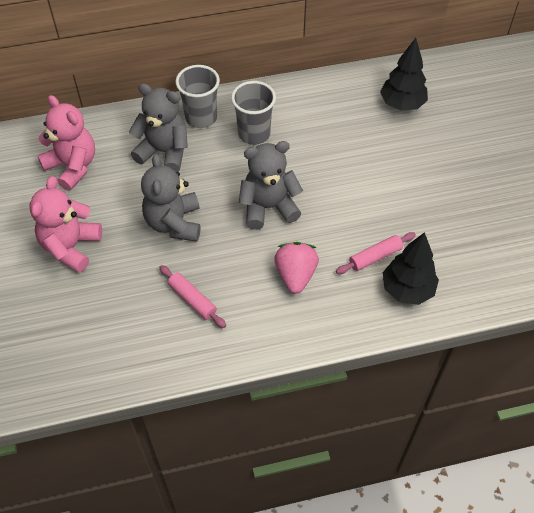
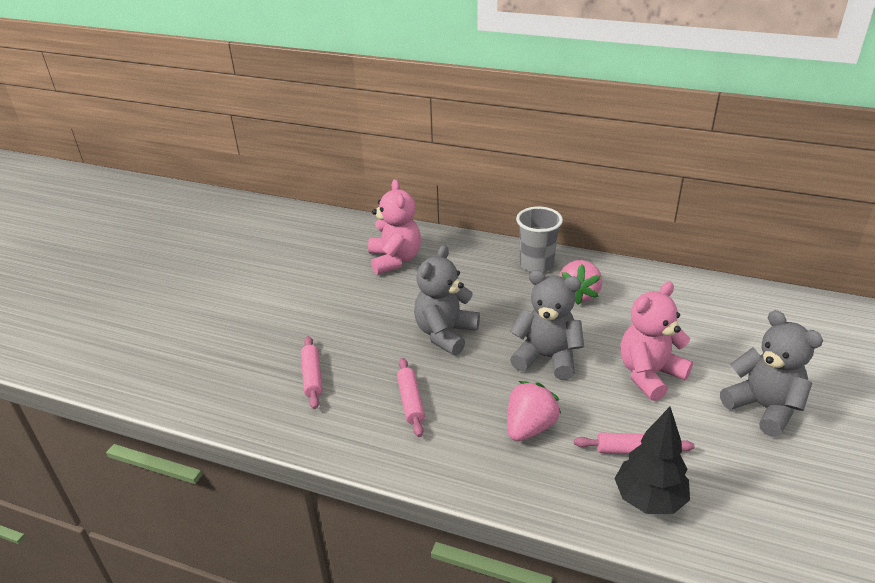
camera: 35 degrees right, 20 degrees down
pink teddy bear [30,176,102,273] -> pink teddy bear moved to [620,282,693,401]
grey teddy bear [129,84,188,172] -> grey teddy bear moved to [720,310,823,437]
grey cup [231,81,276,145] -> pink strawberry [559,260,602,305]
black tree [380,38,428,111] -> none
none -> pink rolling pin [301,336,323,409]

